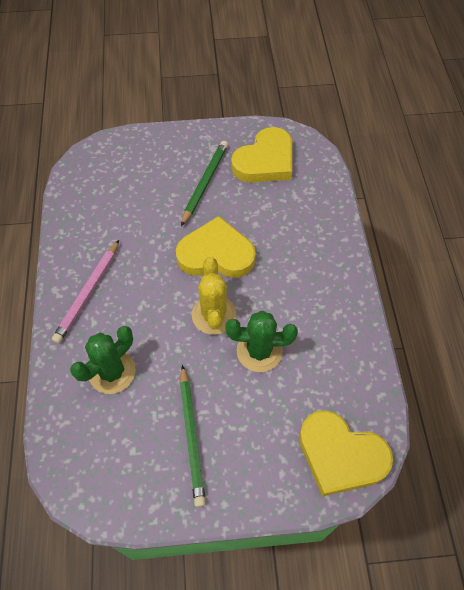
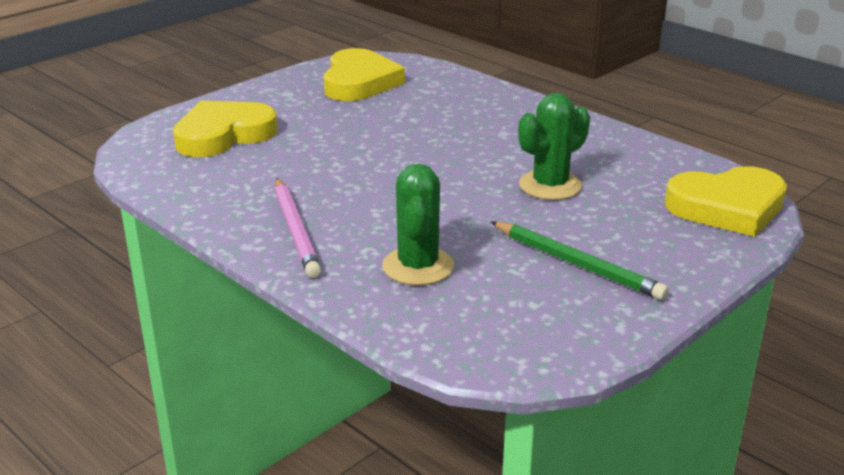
camera: 40 degrees left, 30 degrees down
yellow heart [176,216,256,278] -> yellow heart moved to [173,101,278,157]
green pencil [181,141,228,226] -> none
yellow cactus [192,257,236,335] -> none

